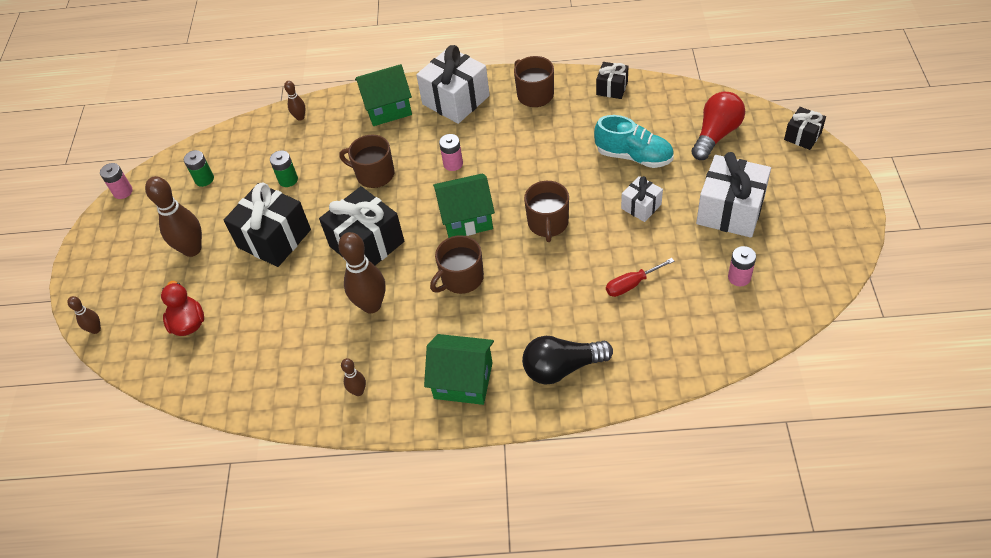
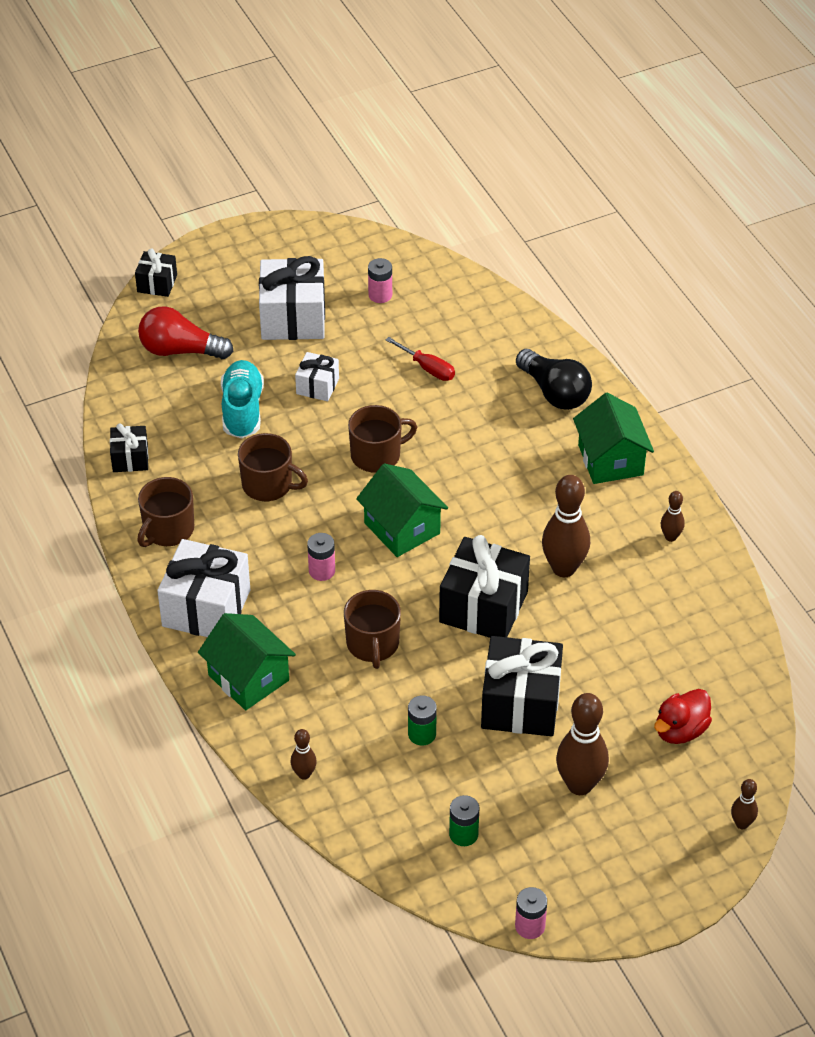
camera: 120 degrees left, 5 degrees down
brown mug [430,235,484,294] -> brown mug moved to [238,433,308,501]

